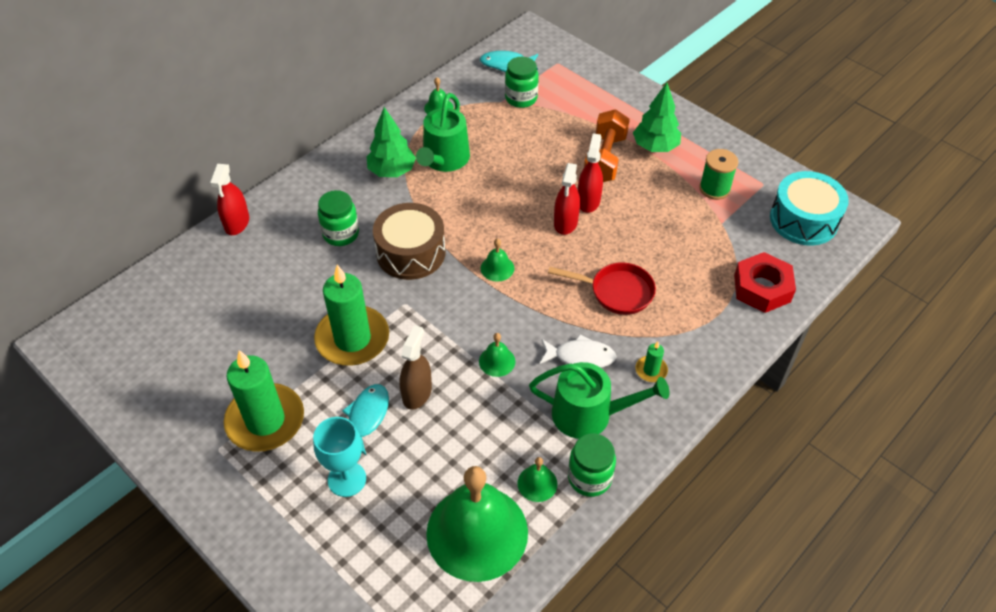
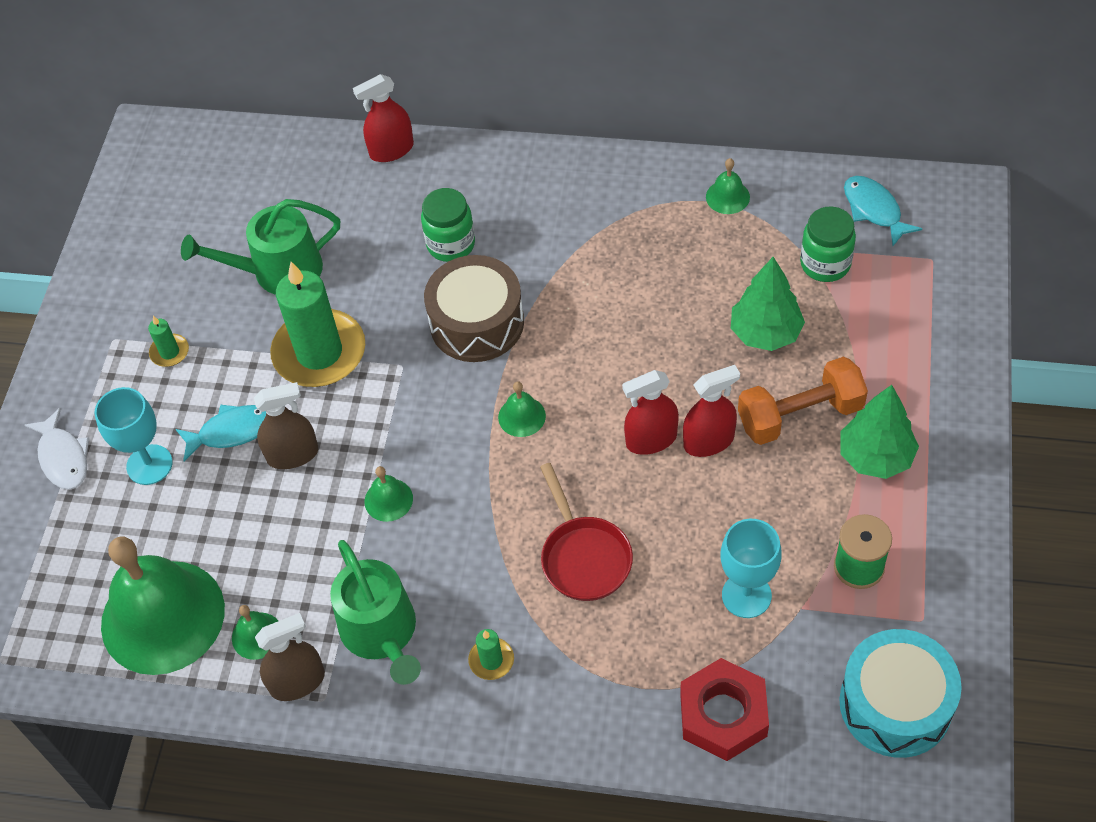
camera: 60 degrees right, 5 degrees up
green candle [224,350,304,452] -> green candle [148,316,189,367], size x0.43
green tree [367,107,416,177] -> green tree moved to [731,257,805,351]
green watering can [416,93,470,172] -> green watering can moved to [181,199,340,295]
white fish [540,334,617,368] -> white fish moved to [25,408,89,490]
green jar [568,433,616,497] -> brown spray bottle [255,613,325,701]
none -> turquoise goblet [720,519,782,618]

